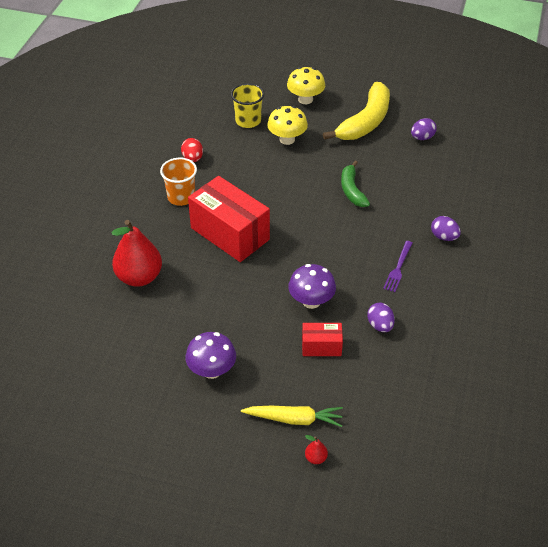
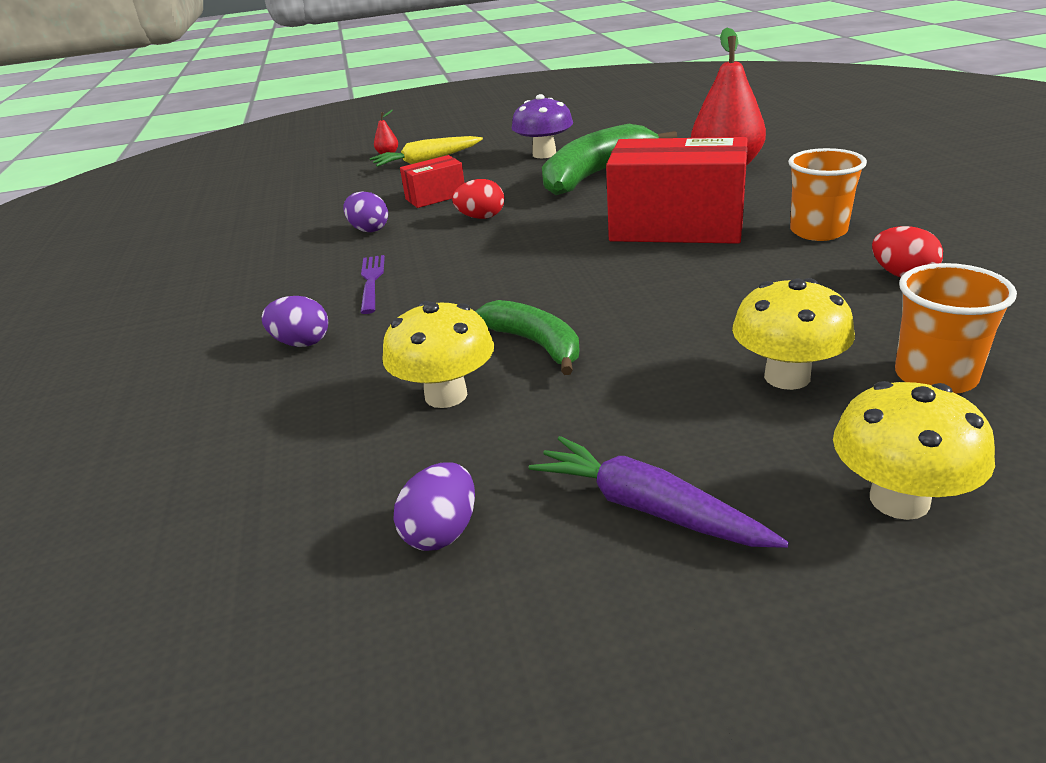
camera: 155 degrees right, 15 degrees down
yellow cup [231,83,264,128] -> orange cup [895,263,1017,394]
purple mushroom [288,264,336,309] -> red egg [452,179,504,219]
yellow banana [323,82,390,140] -> purple carrot [529,436,789,548]
none -> yellow mushroom [382,301,494,408]
none -> green banana [542,124,677,195]

